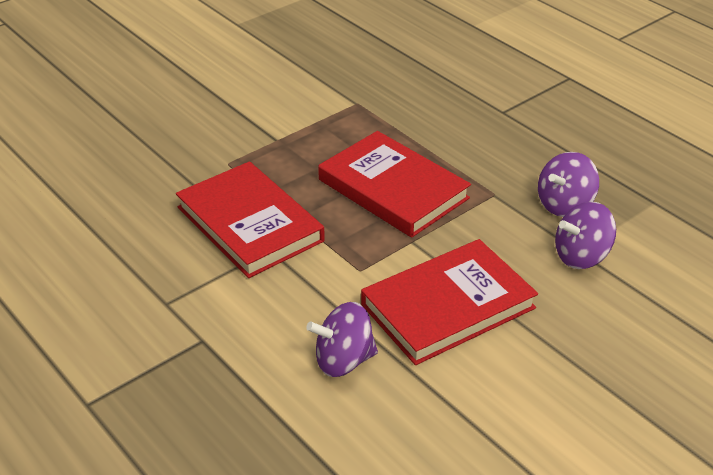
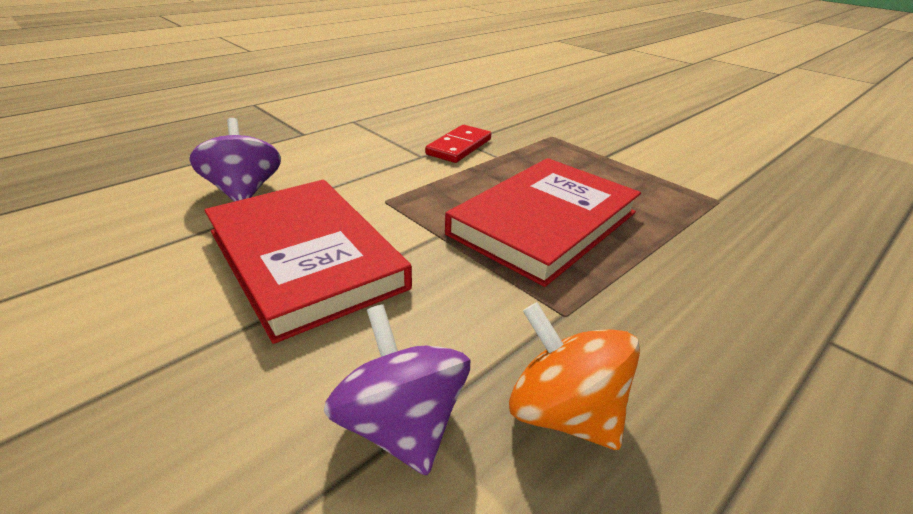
camera: 85 degrees right, 5 degrees down
red book [176,161,325,278] -> red domino [425,125,491,163]
purple spinning top [538,152,599,217] -> orange spinning top [509,302,640,450]

